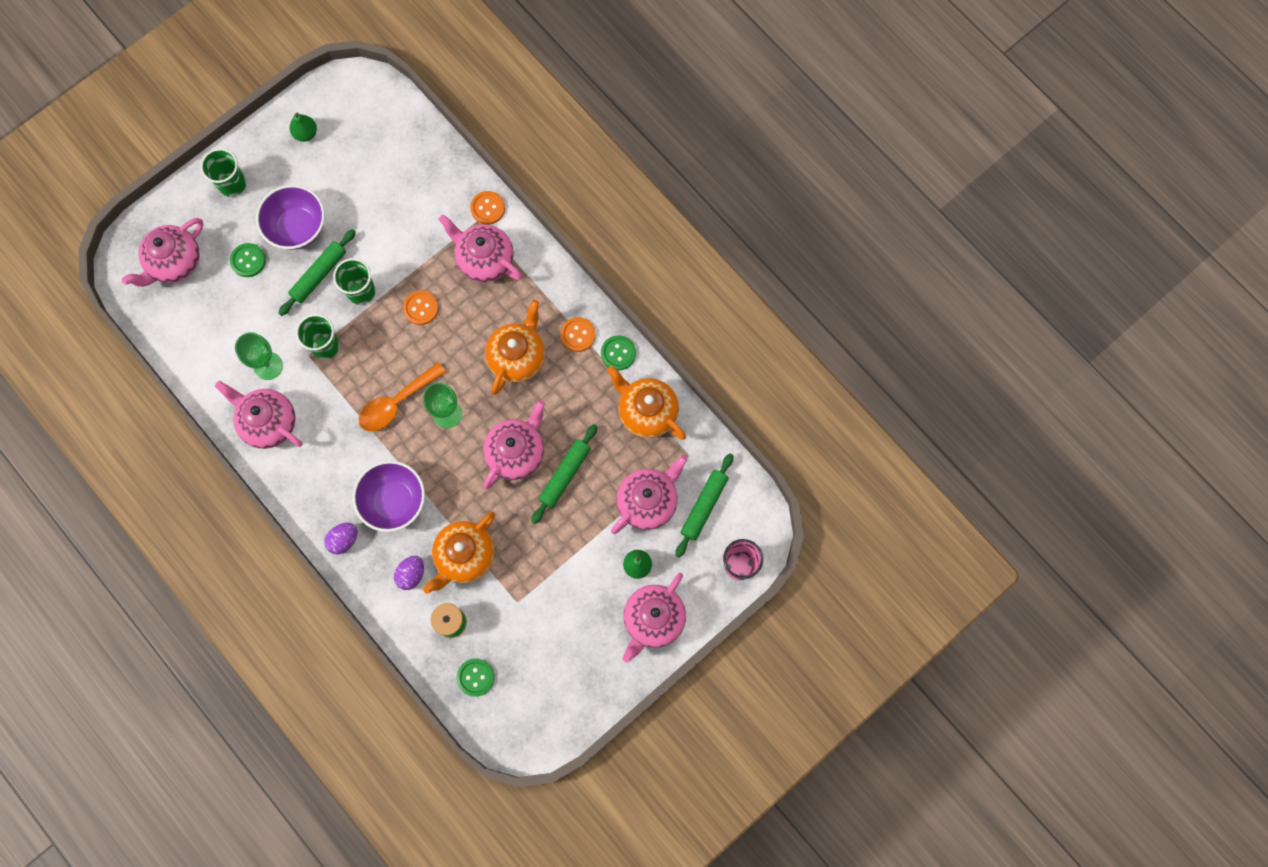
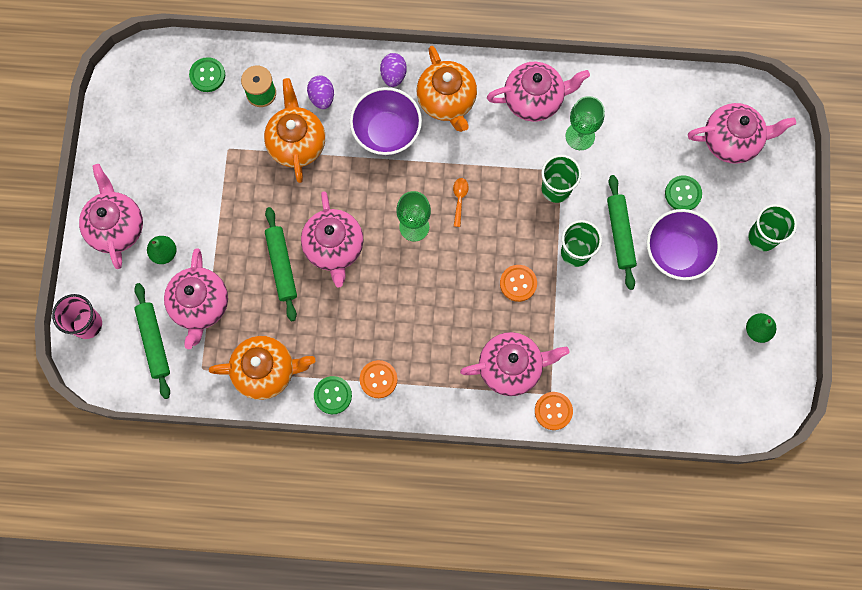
camera: 135 degrees right, 0 degrees up
pink teapot [122,218,203,287] -> pink teapot turned 90 degrees clockwise [688,103,796,164]
orange spoon [359,362,446,432] -> orange spoon [453,178,469,227], size x0.49
orange teapot [485,300,545,395] -> orange teapot moved to [417,46,477,132]

